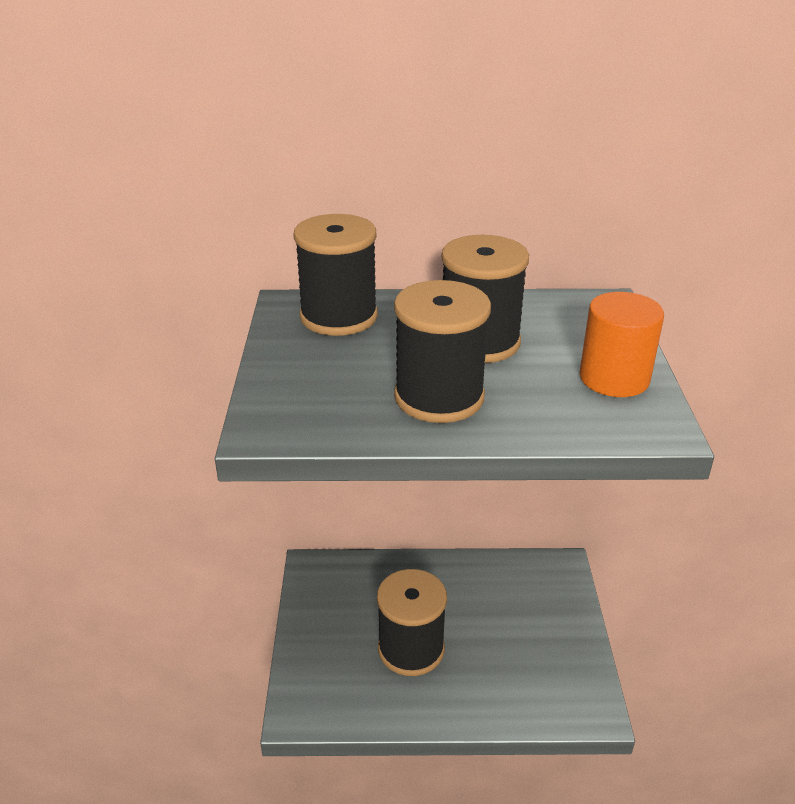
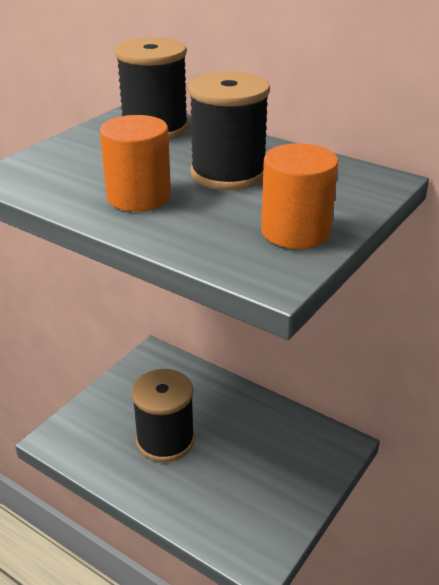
camera: 35 degrees right, 0 degrees up
black spool [394,280,491,423] -> orange cylinder [100,115,171,211]

